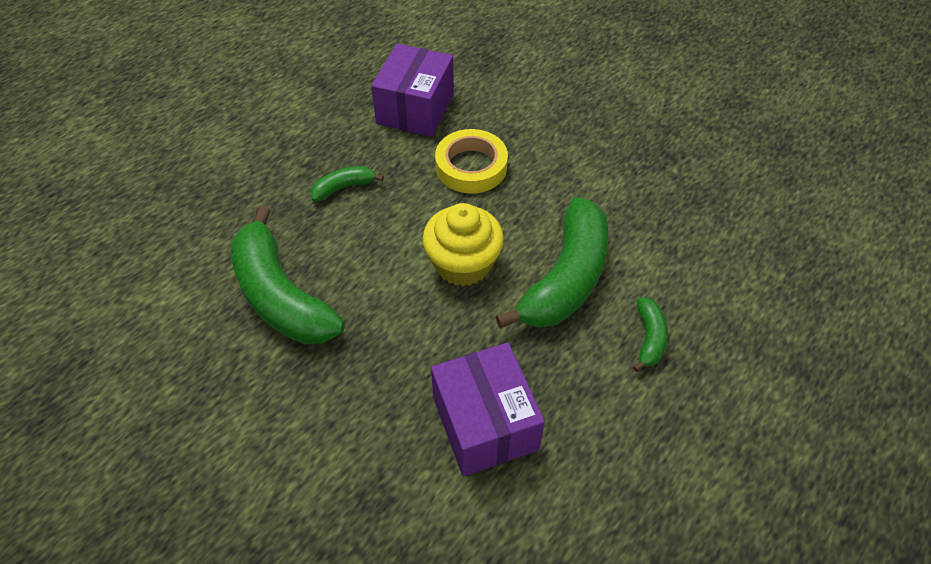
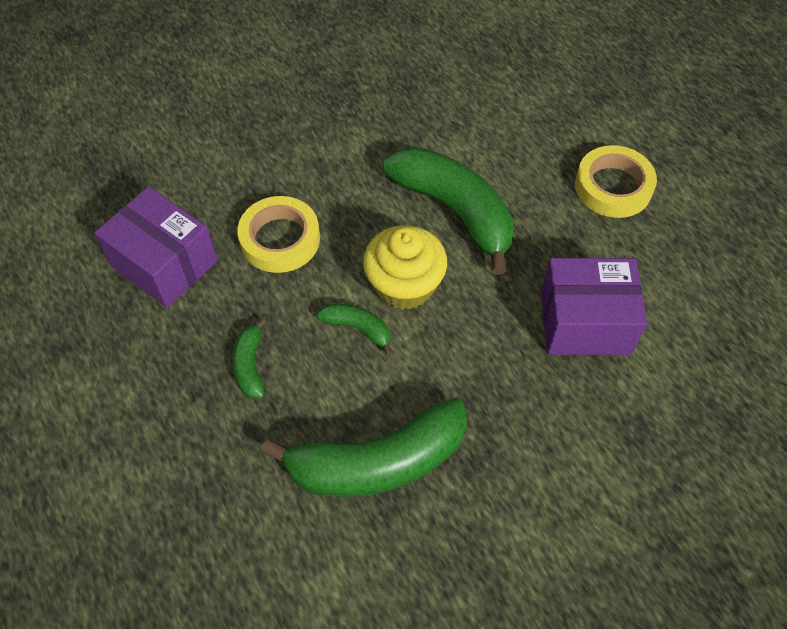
camera: 70 degrees left, 5 degrees up
green banana [633,297,668,372] -> green banana moved to [316,303,392,355]
none -> yellow tape [575,145,657,218]

